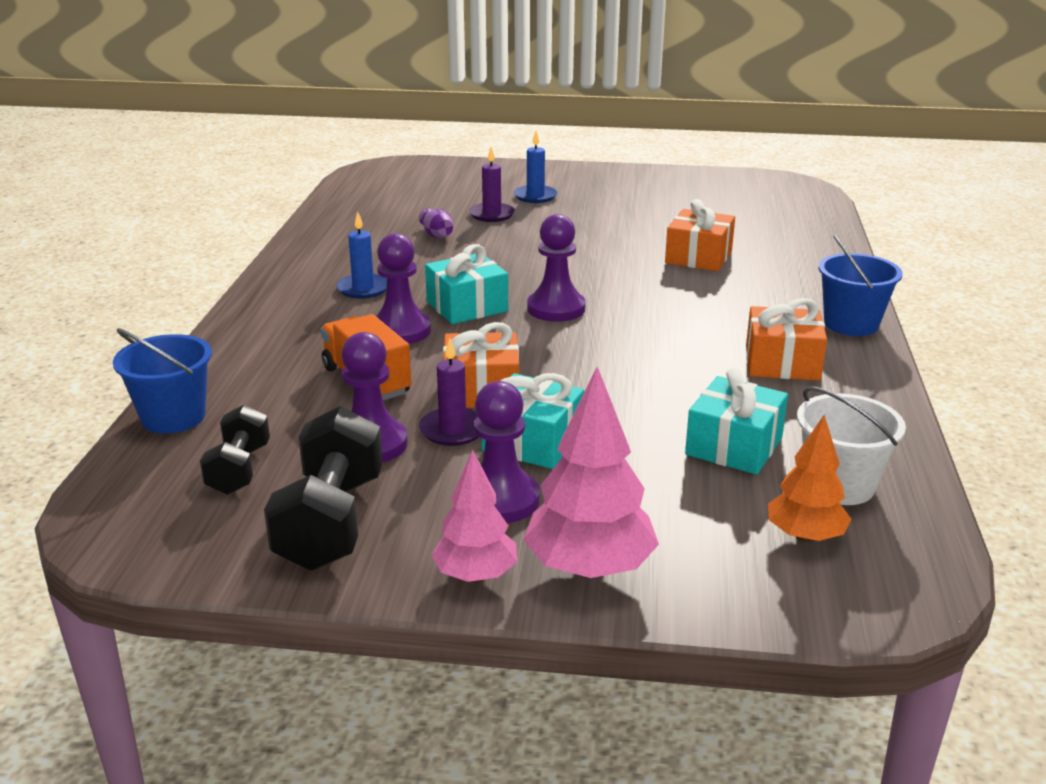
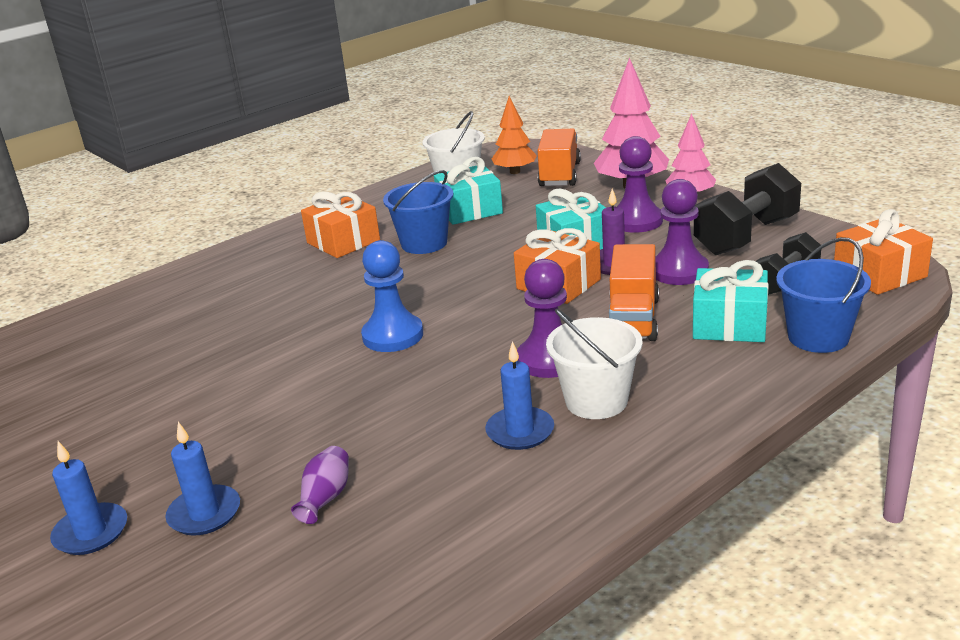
camera: 135 degrees left, 0 degrees up
turquoise gift [425,244,508,324] -> turquoise gift moved to [693,260,769,342]
purple candle [469,147,515,222] -> blue candle [165,422,240,536]
purple pawn [527,214,586,322] -> blue pawn [361,240,423,352]
orange gift [665,199,735,271] -> orange gift moved to [834,209,933,295]
blue bucket [818,235,903,336] -> blue bucket moved to [383,170,454,254]
none -> orange truck [537,129,581,186]
none -> white bucket [546,309,642,419]

